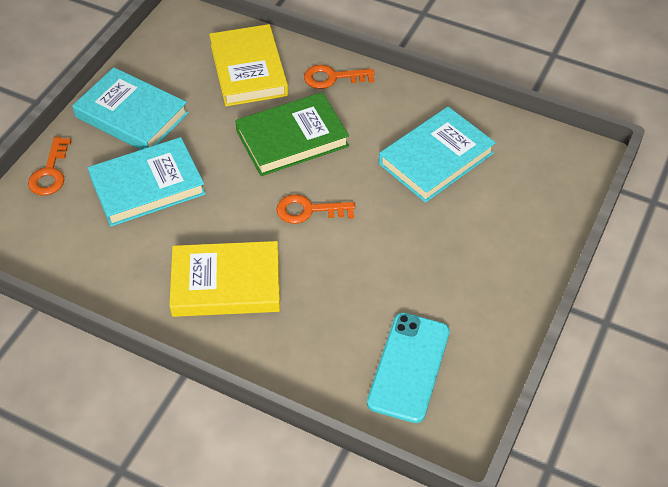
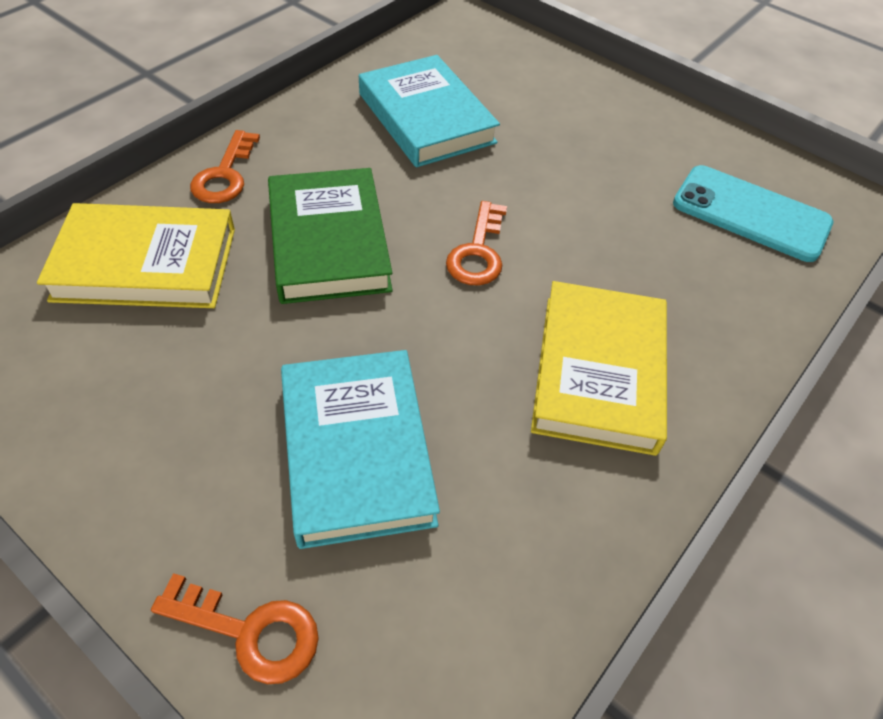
camera: 80 degrees left, 0 degrees up
turquoise book [72,67,188,150] -> none

